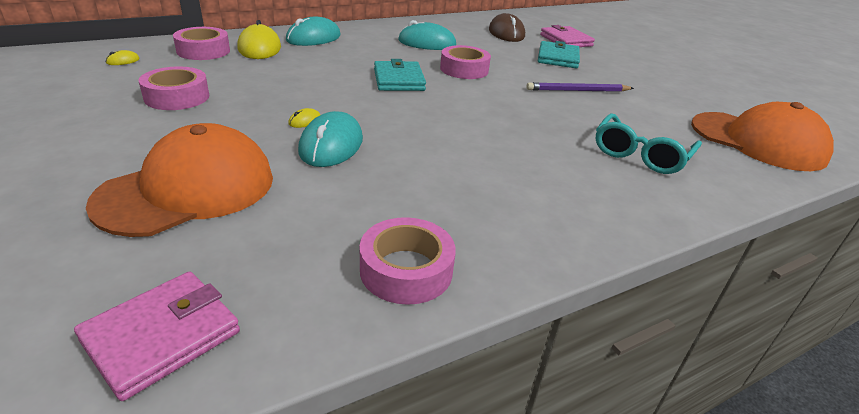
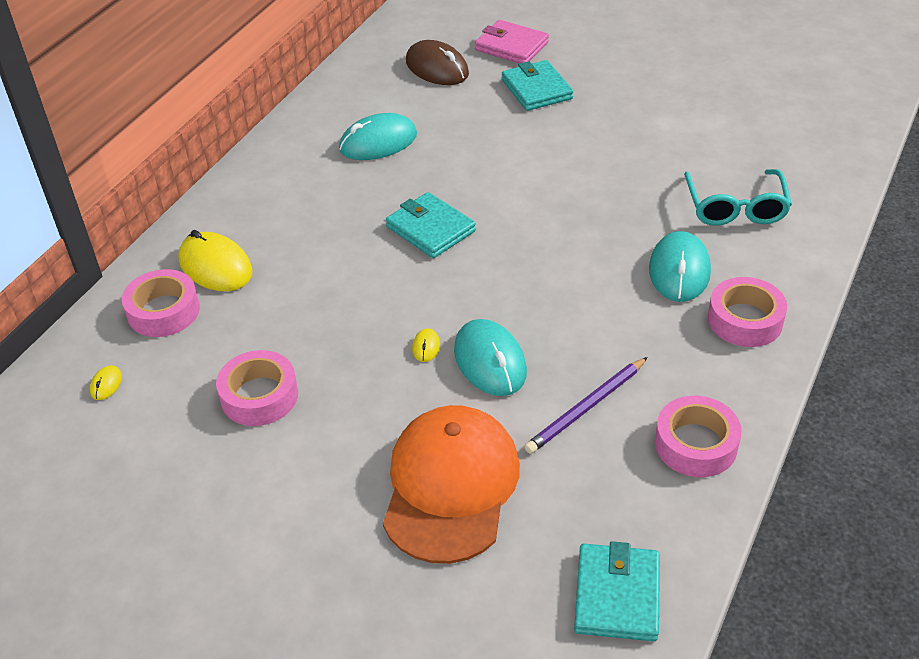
camera: 30 degrees left, 10 degrees up
pink wallet [74,271,240,401] -> turquoise wallet [574,541,660,642]
turquoise mouse [286,17,341,46] -> turquoise mouse moved to [649,231,711,302]
pink tape [440,45,491,79] -> pink tape moved to [708,277,787,347]
purple pencil [526,82,634,92] -> purple pencil moved to [524,357,648,454]
orange cap [691,102,834,171] -> none

